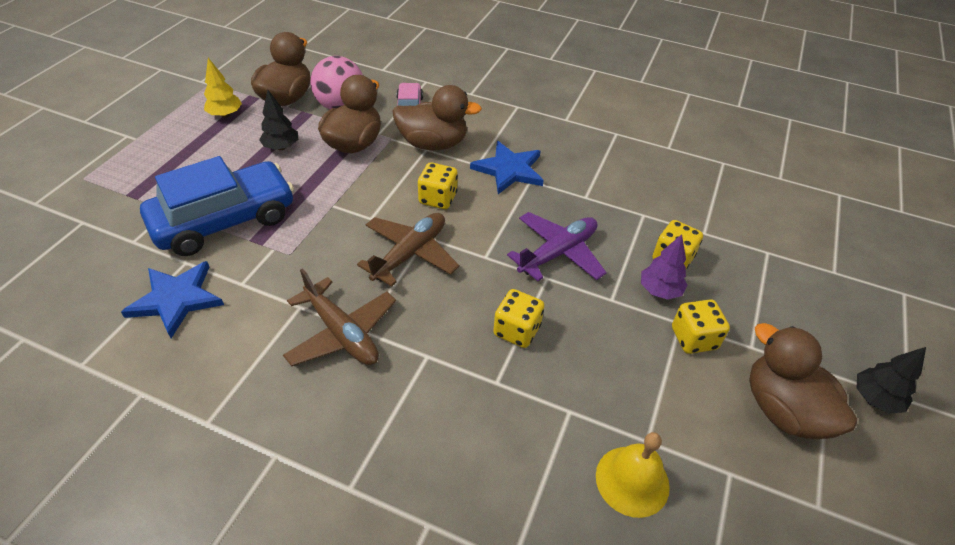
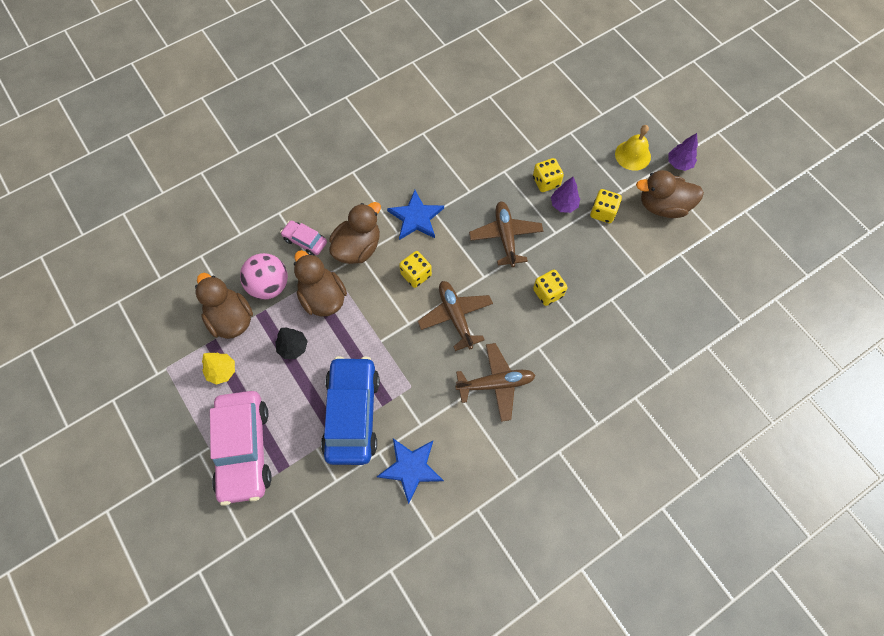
camera: 55 degrees left, 20 degrees up
purple plane [507,212,607,281] -> brown plane [469,201,543,267]
yellow bell [596,432,670,518] -> yellow bell moved to [615,125,651,171]
black tree [857,347,926,414] -> purple tree [668,133,698,171]
none -> pink car [210,391,272,506]

